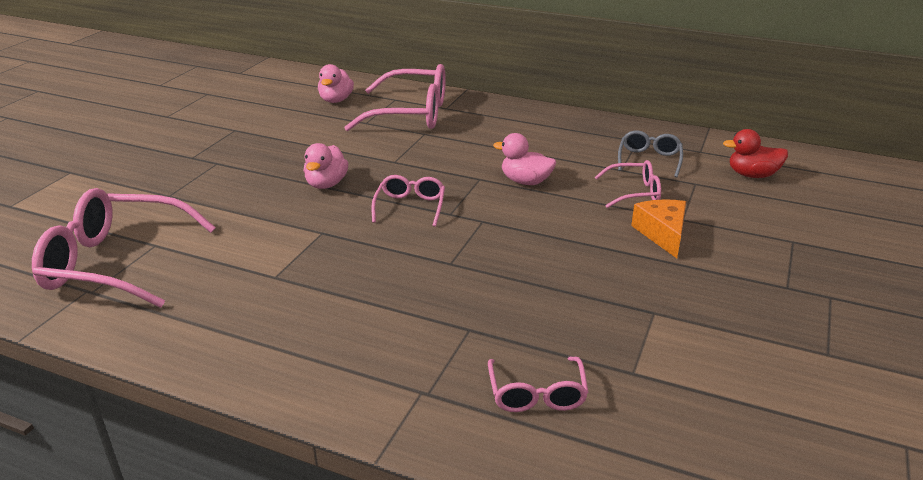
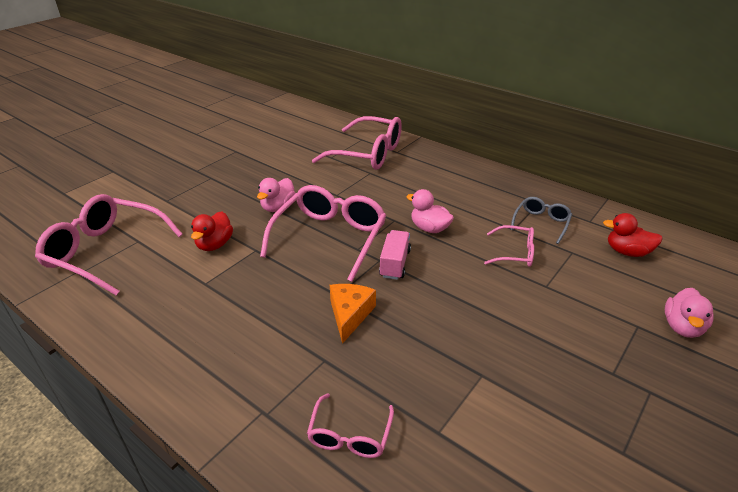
camera: 15 degrees right, 5 degrees up
pink duck [318,64,354,103] -> pink duck moved to [665,288,714,338]
pink glasses [372,175,445,227] -> pink glasses [260,185,386,282], size x1.95
orange cheese [631,199,686,258] -> orange cheese moved to [330,284,376,344]
none -> red duck [191,211,233,251]
none -> pink truck [379,230,411,280]

